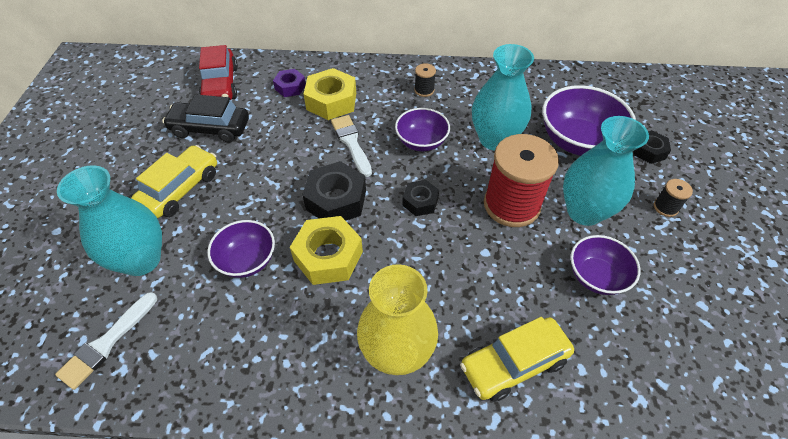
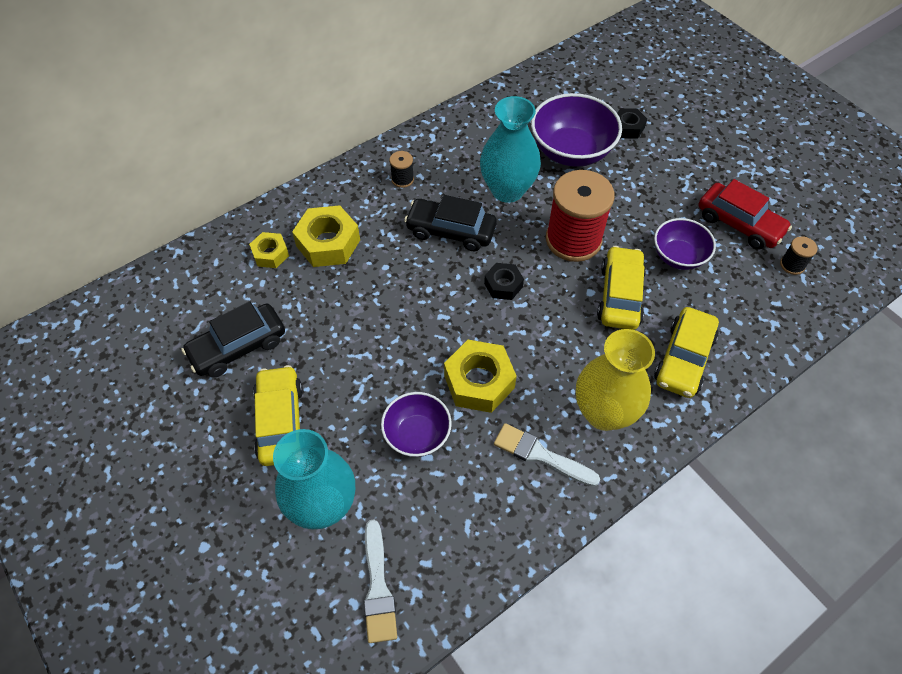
camera: 40 degrees left, 5 degrees up
red car [199,45,238,100] -> red car moved to [698,179,792,250]
purple nut [273,69,306,97] -> yellow nut [249,232,289,268]
black nut [302,161,366,221] -> none
white brush [331,115,372,177] -> white brush moved to [494,423,600,487]
purple bowl [395,108,450,151] -> black car [404,195,497,251]
turquoise vase [563,116,649,226] -> none
black spool [654,179,693,217] -> black spool moved to [780,236,817,275]
none -> yellow car [597,246,646,330]

